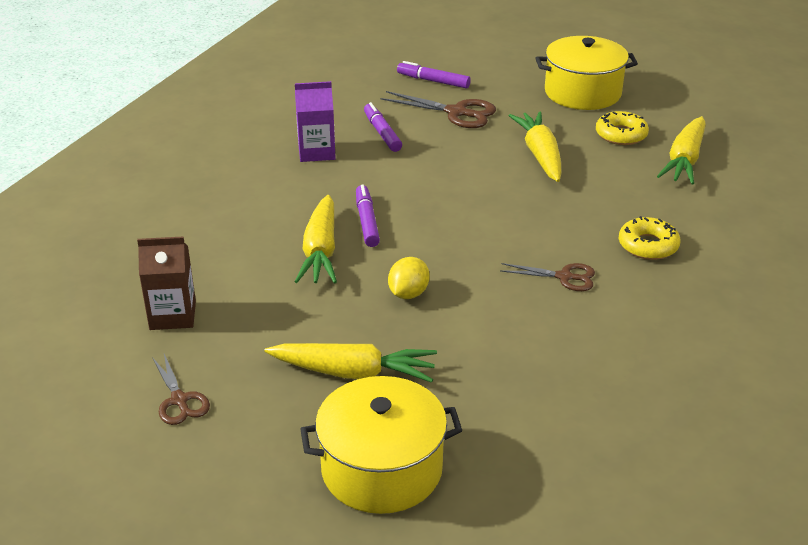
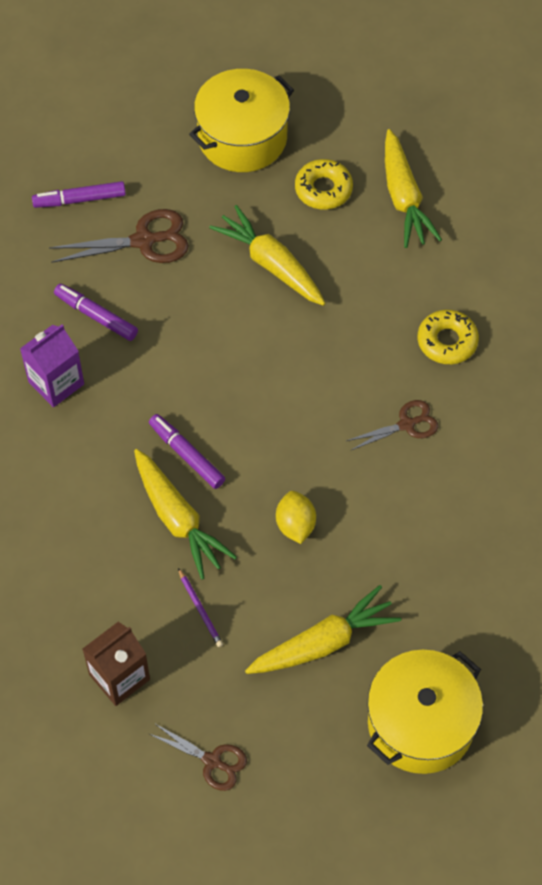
camera: 35 degrees left, 25 degrees up
none -> purple pencil [178,568,223,647]

